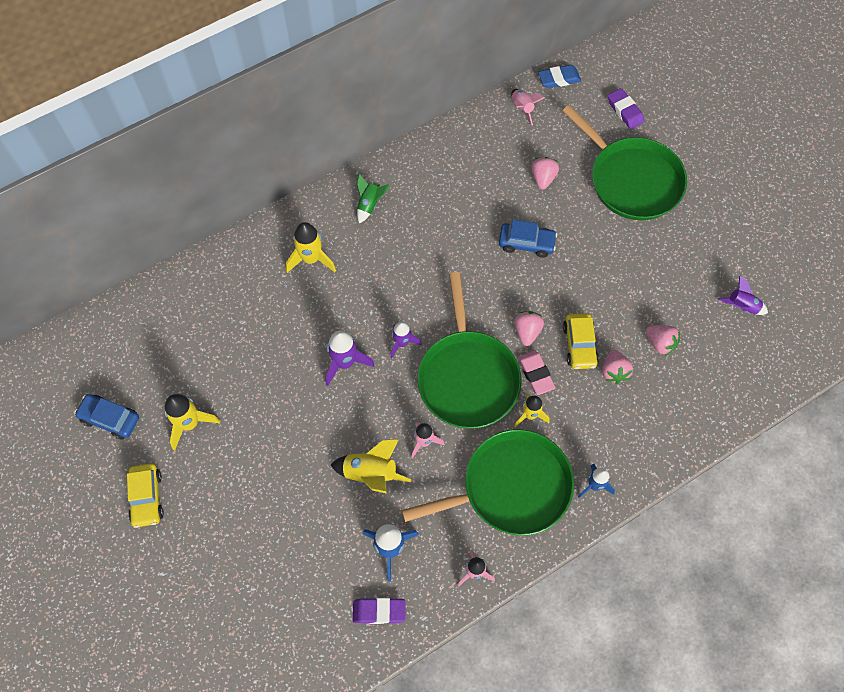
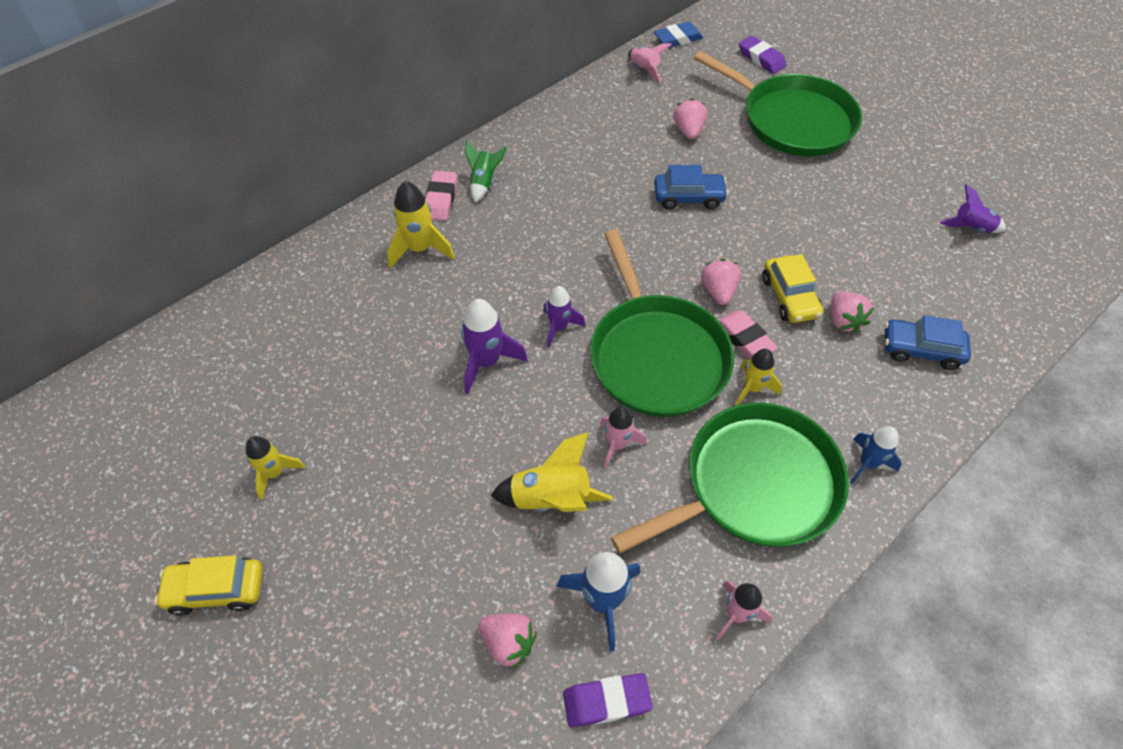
camera: 10 degrees left, 10 degrees down
blue car [74,394,139,440] -> blue car moved to [885,315,971,370]
yellow car [127,463,164,528] -> yellow car turned 105 degrees clockwise [154,555,263,616]
yellow rocket [164,394,220,450] -> yellow rocket [246,436,305,500], size x0.67
pink strawberry [646,325,680,356] -> pink strawberry moved to [478,613,537,669]
none -> pink eraser [425,171,457,221]

